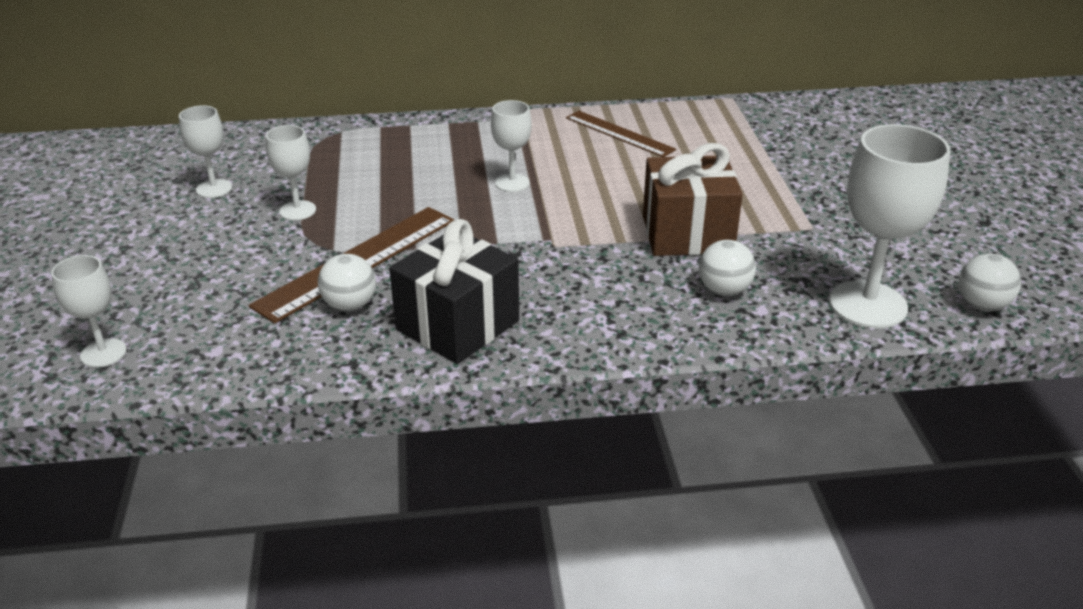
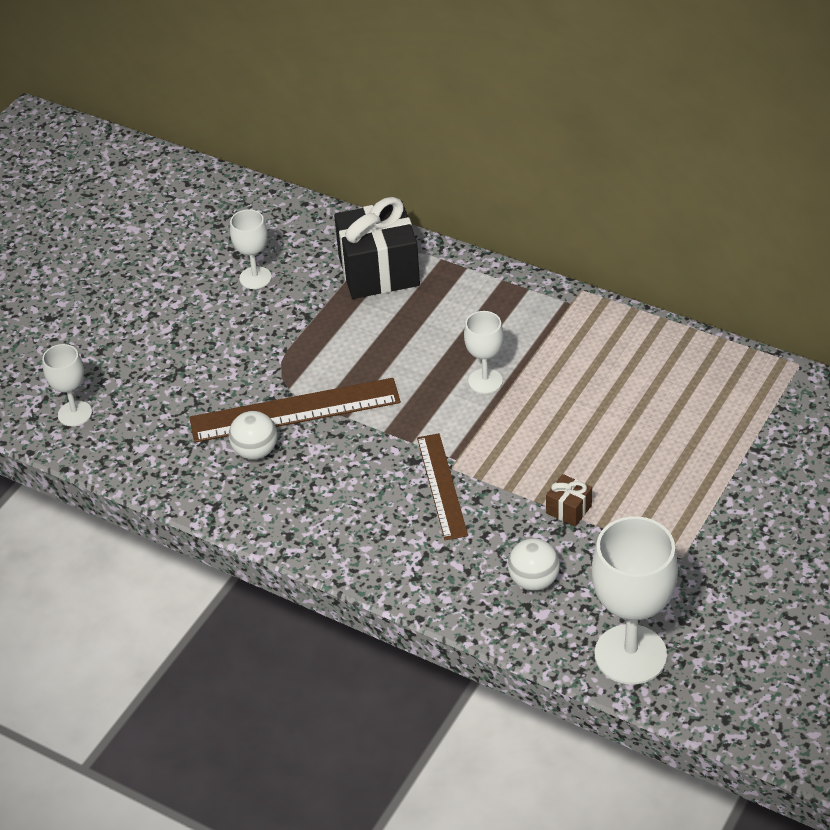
camera: 40 degrees right, 10 degrees up
white goblet [266,125,316,220] -> none
black gift [389,219,519,364] -> black gift moved to [334,197,420,299]
brown ruler [566,111,676,157] -> brown ruler moved to [417,433,468,540]
brown gift [643,143,743,256] -> brown gift [546,474,592,527], size x0.44
white ball [958,254,1021,311] -> none

